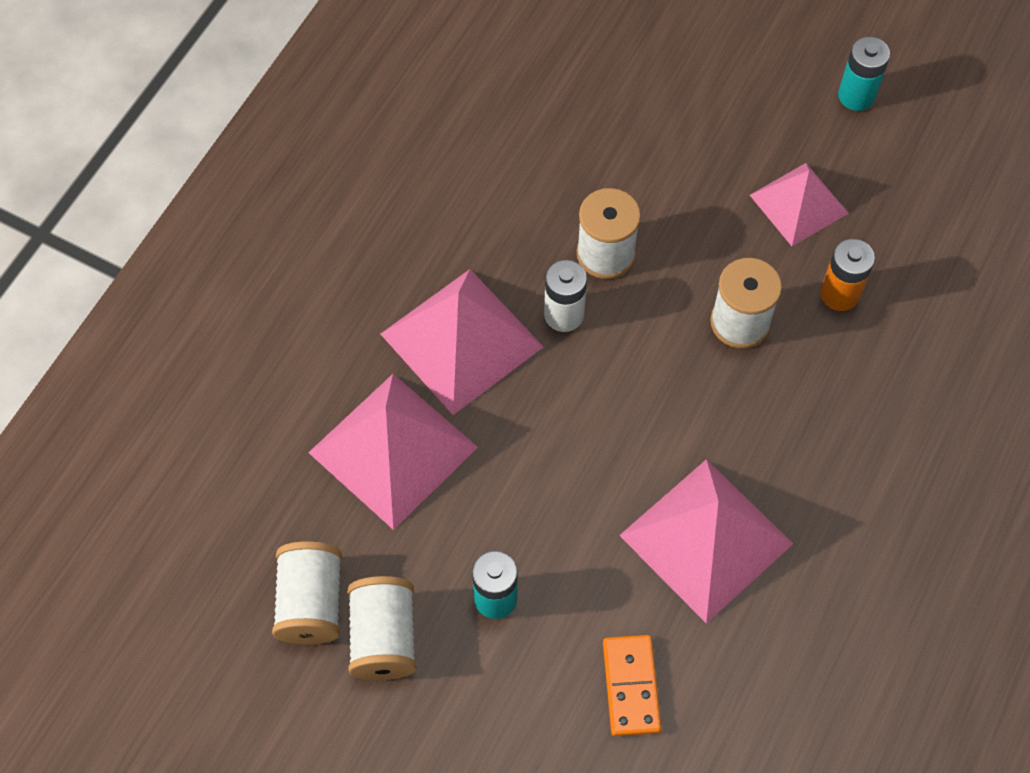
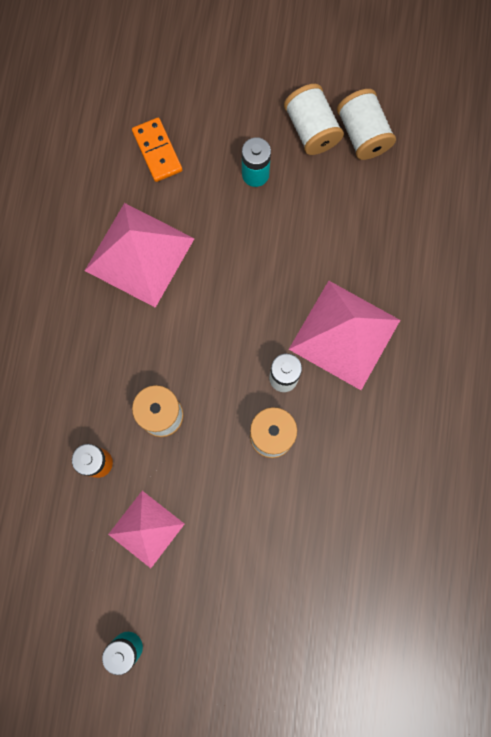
camera: 160 degrees right, 15 degrees up
pink pyramid [308,374,478,530] -> none

